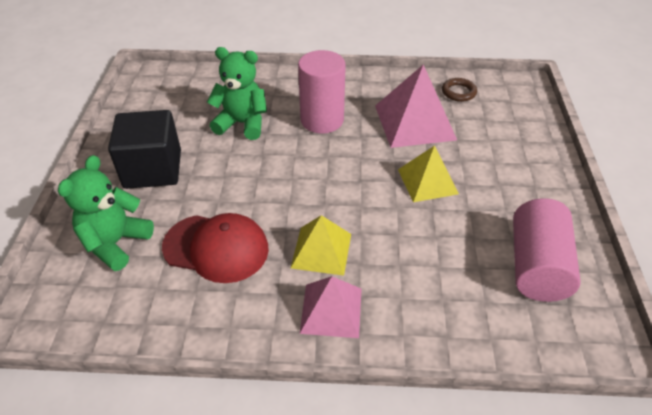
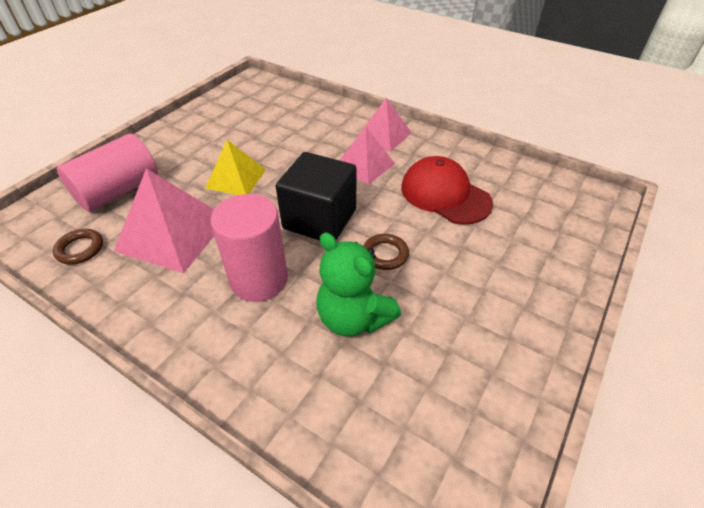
camera: 150 degrees left, 0 degrees up
green teddy bear [58,155,154,271] -> none
black cube [108,110,181,189] -> black cube moved to [276,152,357,240]
yellow pyramid [291,215,351,276] -> pink pyramid [339,127,395,185]
pink cylinder [513,198,581,302] -> pink cylinder moved to [57,134,158,212]
none -> brown ring [364,234,409,270]

